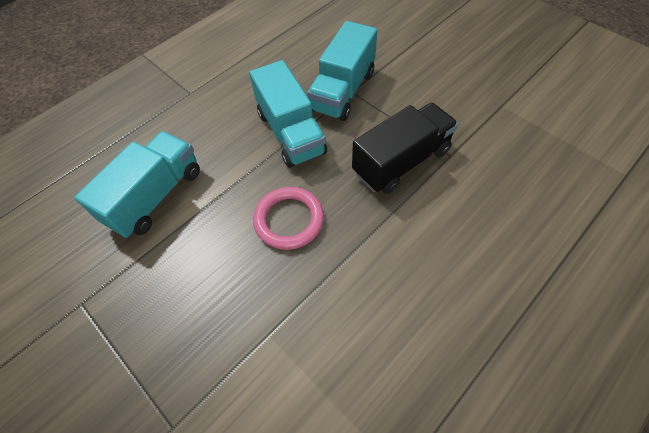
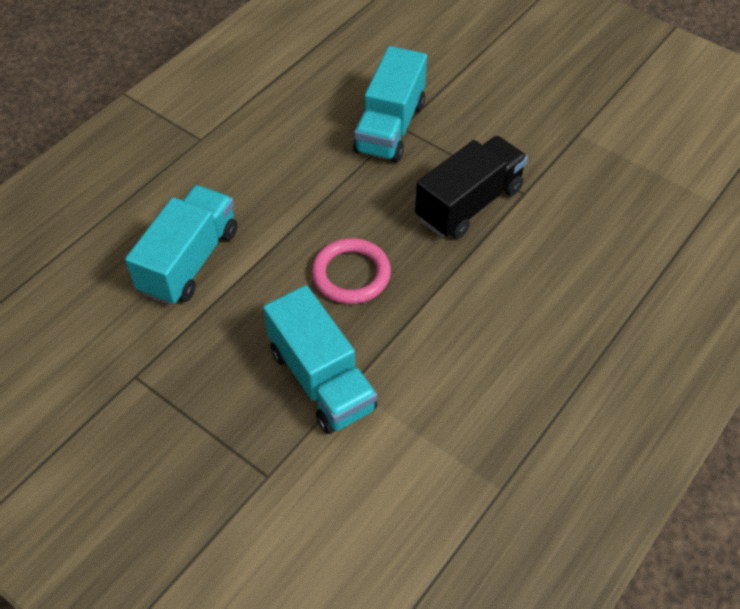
camera: 10 degrees left, 5 degrees down
turquoise truck [249,60,327,168] -> turquoise truck moved to [263,285,377,434]

